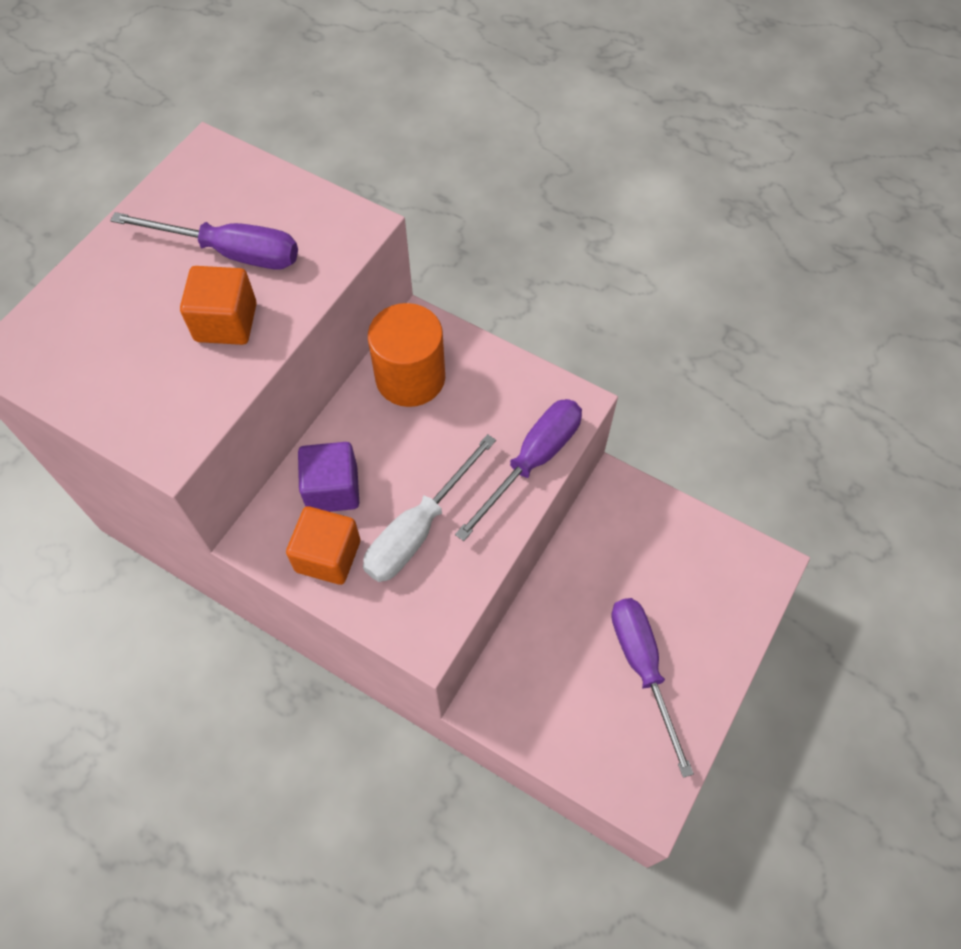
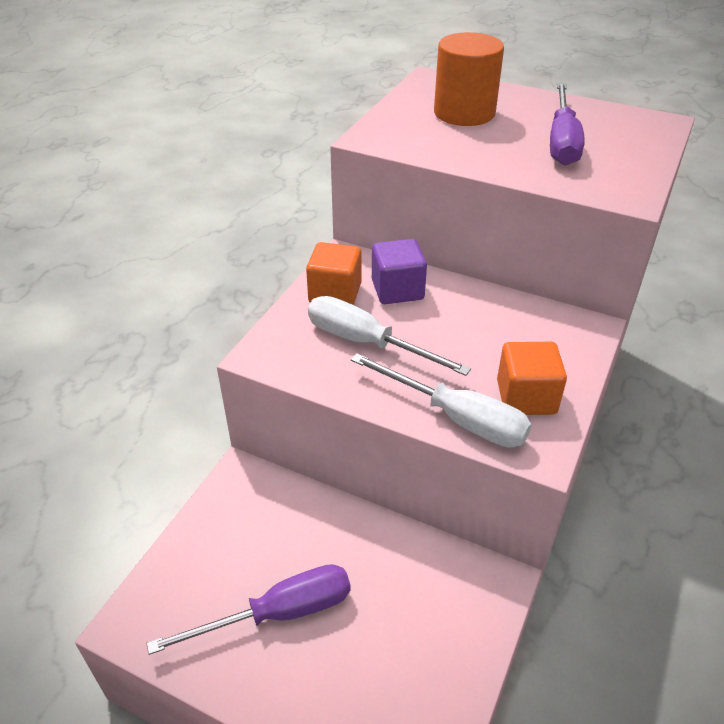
camera: 85 degrees right, 20 degrees down
orange cube [180,266,257,345] -> orange cube moved to [497,342,567,415]
orange cylinder [368,303,445,407] -> orange cylinder moved to [434,32,504,126]
purple screwdriver [455,399,582,541] -> white screwdriver [351,353,532,448]

